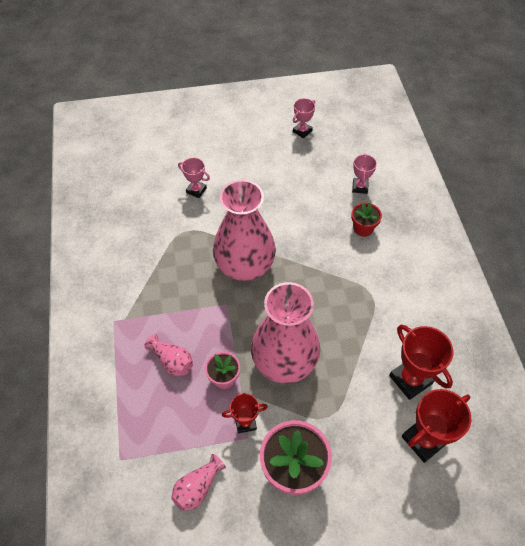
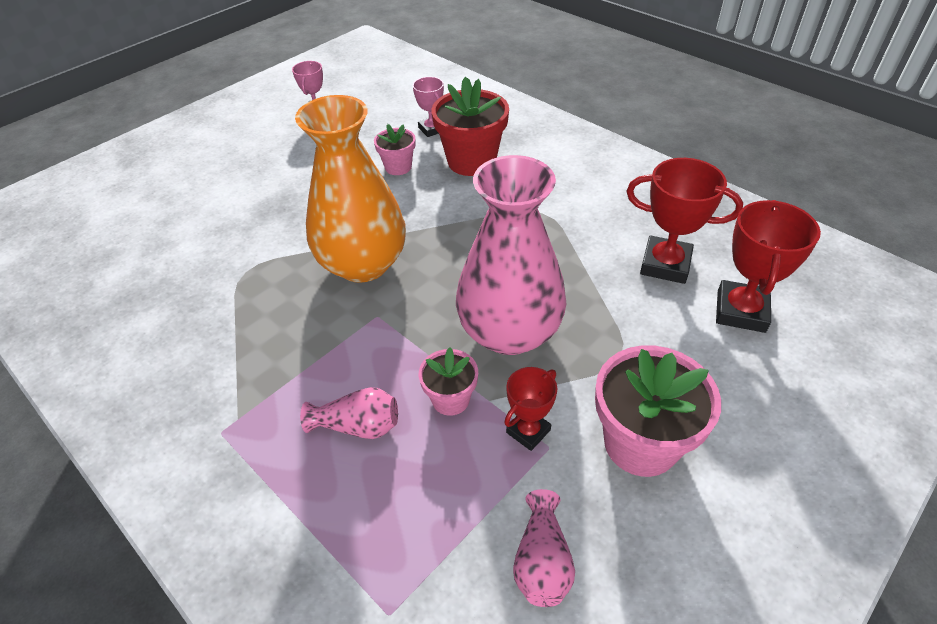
camera: 35 degrees left, 10 degrees down
pink trophy [178,157,210,198] -> none
pink vase [213,180,276,281] -> orange vase [295,95,406,283]
red flower pot [351,203,382,237] -> red flower pot [432,77,509,176], size x1.82
none -> pink flower pot [374,124,416,175]

